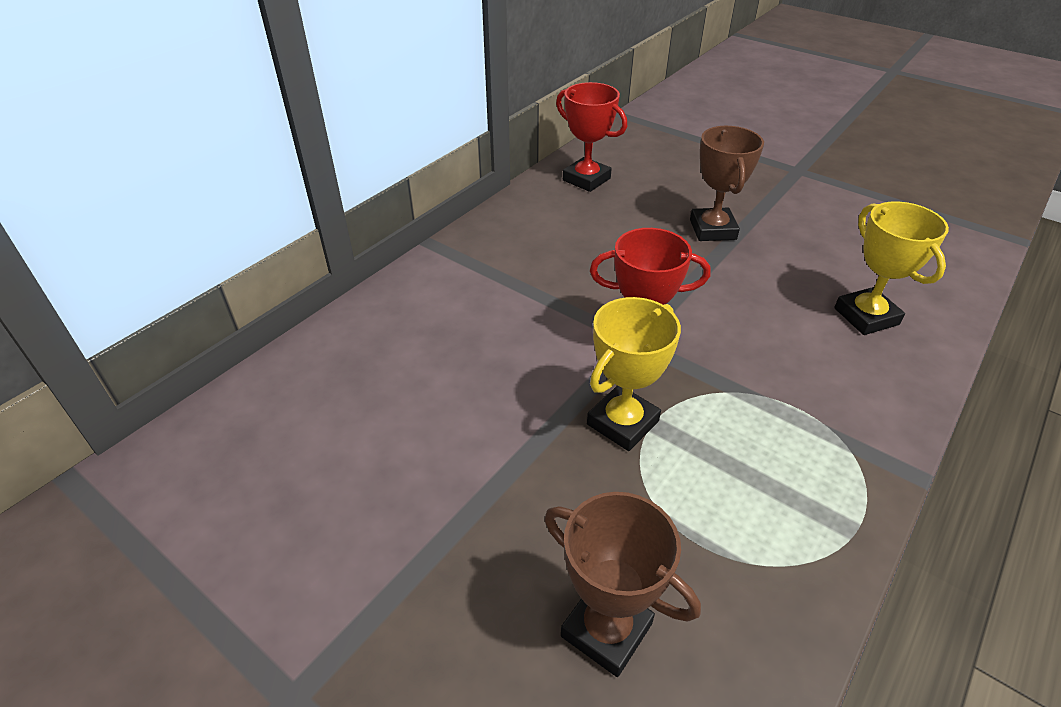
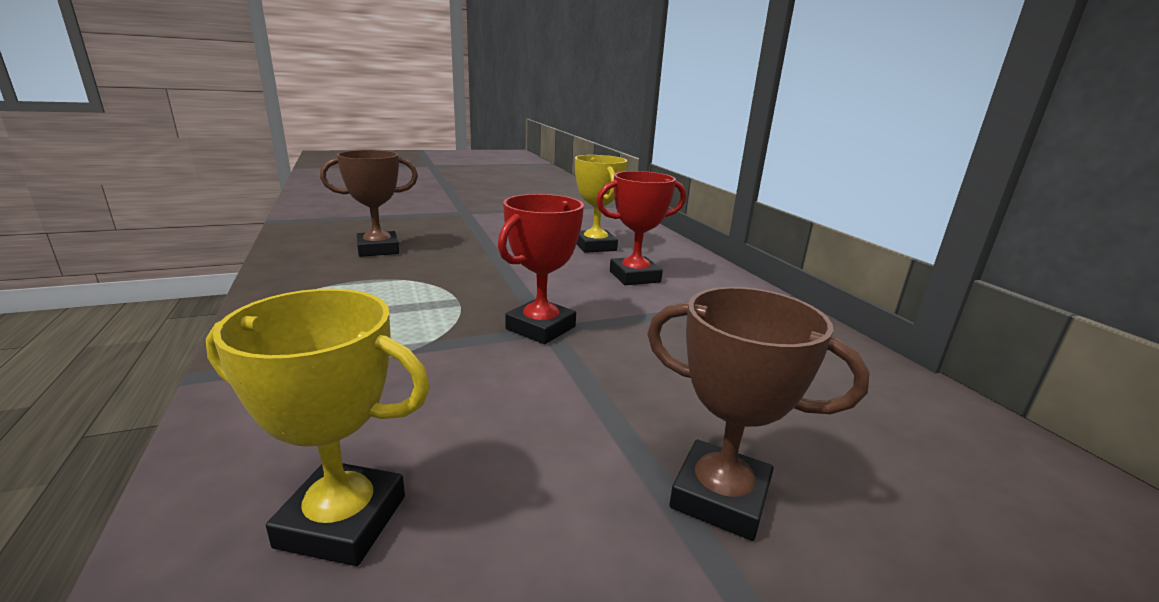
camera: 120 degrees right, 20 degrees down
red trophy [556,82,627,192] -> red trophy moved to [596,171,686,285]
yellow trophy [587,297,681,451] -> yellow trophy moved to [575,155,627,253]

